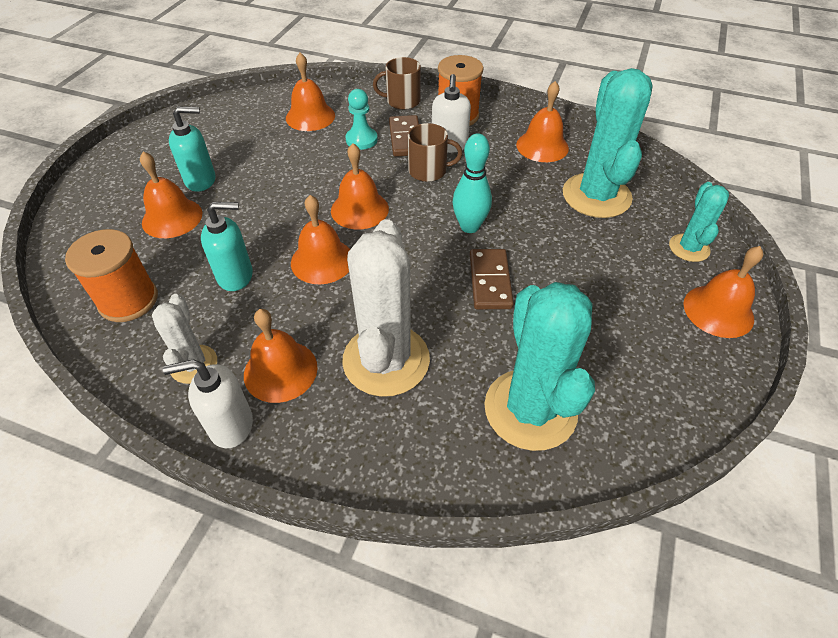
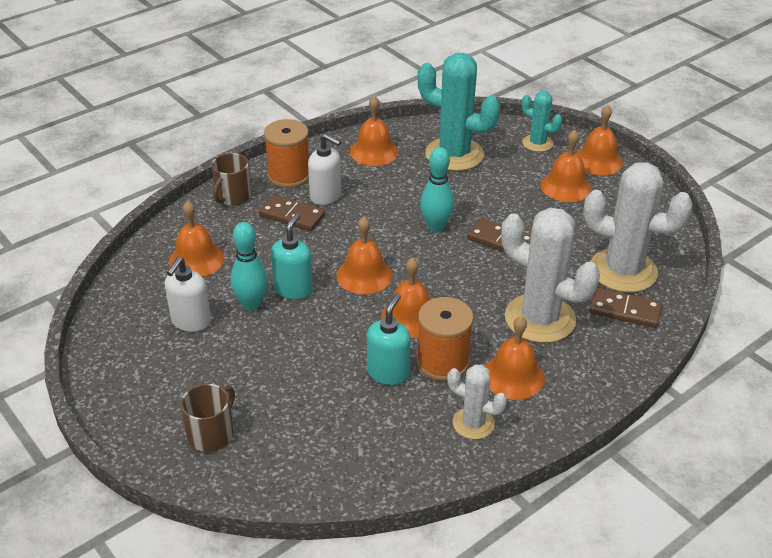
camera: 60 degrees left, 10 degrees down
orange spool [65,229,158,322] -> orange spool moved to [417,297,474,381]
orange bell [140,152,202,238] -> orange bell moved to [541,130,591,202]
white soap dispenser [163,359,253,448] -> white soap dispenser moved to [165,257,211,332]
turquoise soap dispenser [169,106,216,192] -> turquoise soap dispenser moved to [271,213,313,299]
turquoise pawn [345,89,378,150] -> none
brown mug [408,123,463,182] -> brown mug moved to [181,384,235,452]
turquoise cactus [484,282,595,451] -> white cactus [583,162,693,293]
none -> turquoise bowling pin [230,222,268,310]
none -> brown domino [589,288,662,328]

